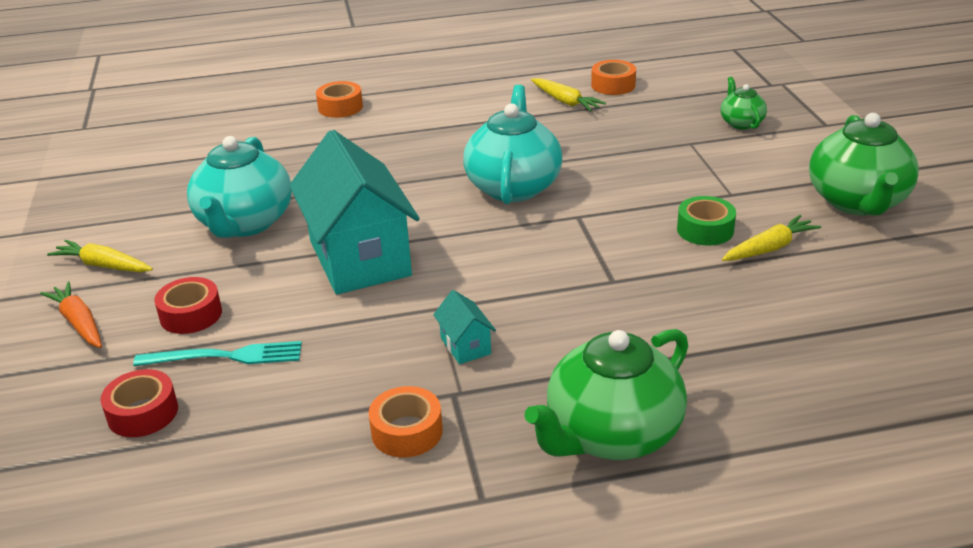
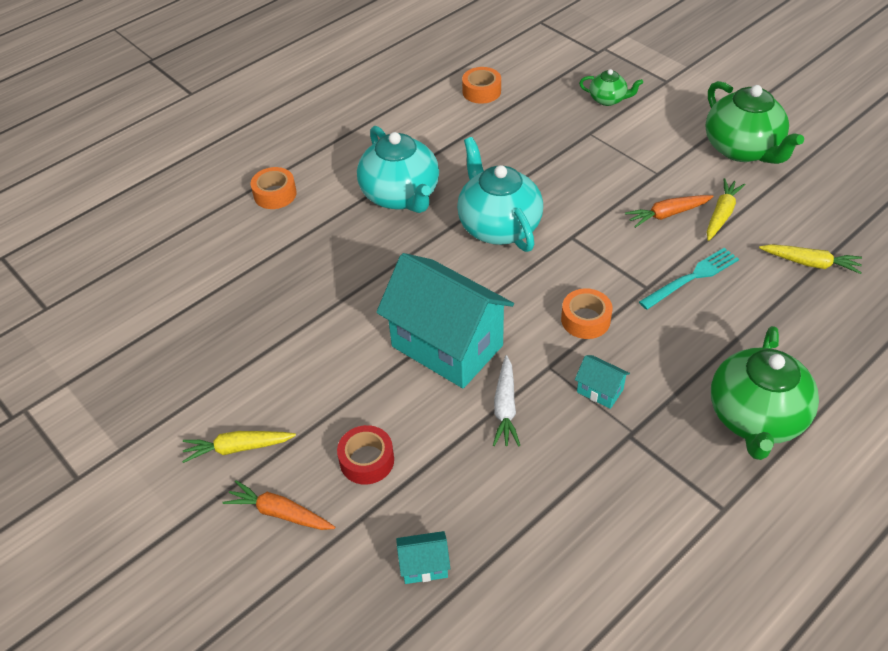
camera: 30 degrees left, 15 degrees up
red tape [100,369,178,437] -> turquoise house [396,531,450,584]
turquoise fork [133,341,302,366] -> turquoise fork moved to [639,248,739,310]
turquoise teapot [187,136,292,238] -> turquoise teapot moved to [357,126,439,213]
orange tape [368,386,443,457] -> orange tape moved to [561,288,613,339]
yellow carrot [531,78,606,111] -> yellow carrot moved to [759,244,862,274]
green tape [677,196,736,246] -> orange carrot [625,195,714,228]
green teapot [720,77,767,130] -> green teapot turned 150 degrees clockwise [579,69,643,106]
none -> white carrot [493,355,520,446]

